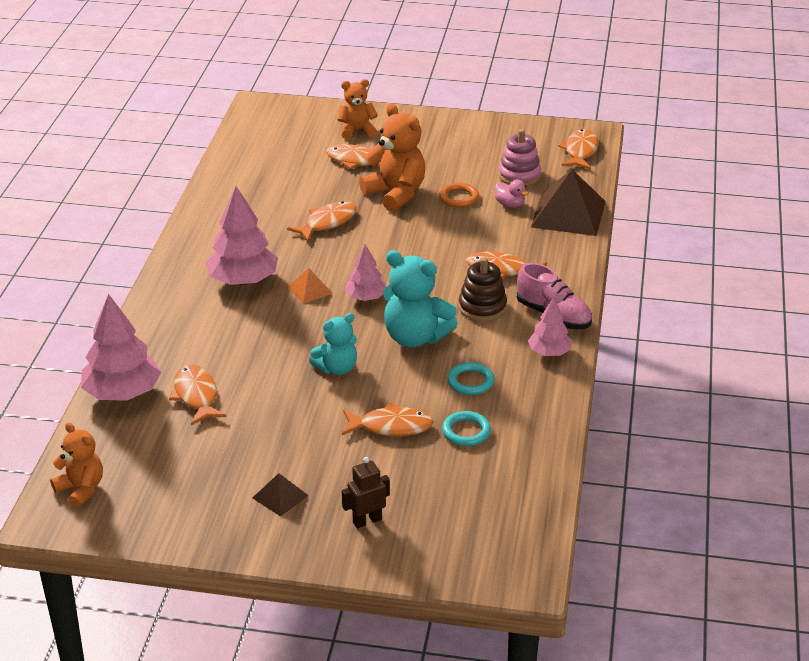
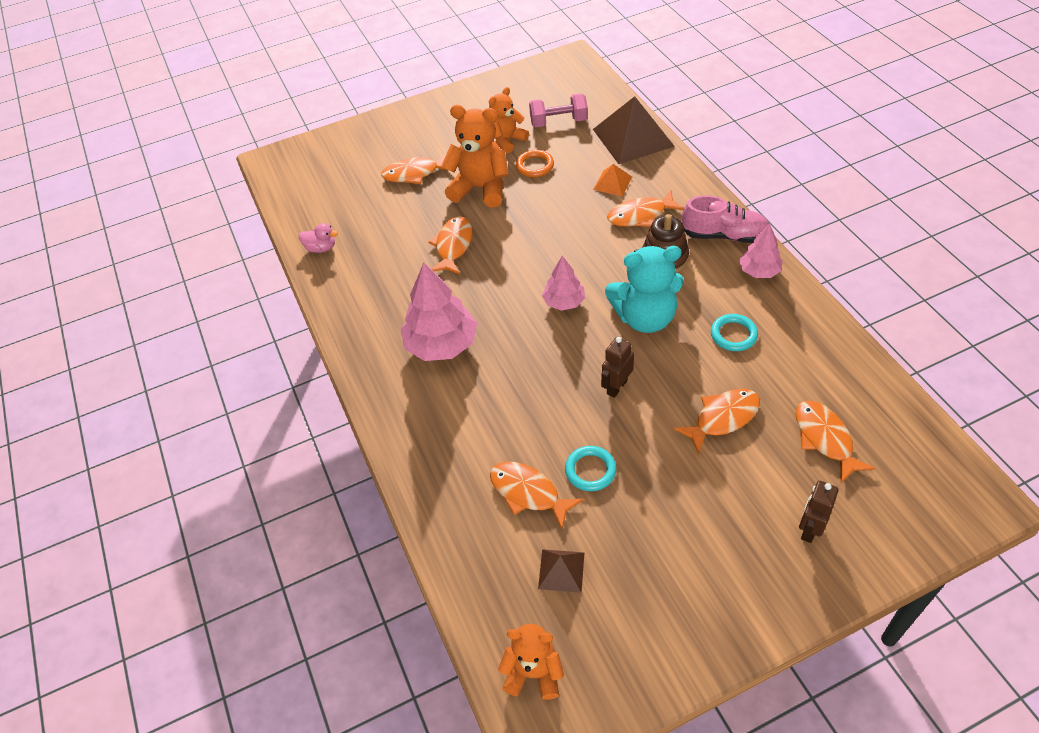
camera: 30 degrees left, 15 degrees up
pink tree [81,294,161,401] -> none
brown pyramid [253,473,309,517] -> brown pyramid moved to [538,549,585,593]
orange pyramid [287,268,333,304] -> orange pyramid moved to [593,164,632,196]
turquoise teddy bear [309,313,357,375] -> brown robot [601,337,634,398]
orange teddy bear [337,79,378,139] -> orange teddy bear moved to [489,87,529,153]
turquoise ring [442,411,491,446] -> turquoise ring moved to [565,446,616,491]
pink duck [495,180,529,208] -> pink duck moved to [299,223,338,253]
pink stacking toy [498,129,541,186] -> pink dumbbell [529,93,588,127]
orange fish [558,129,599,169] -> orange fish moved to [796,401,875,483]

